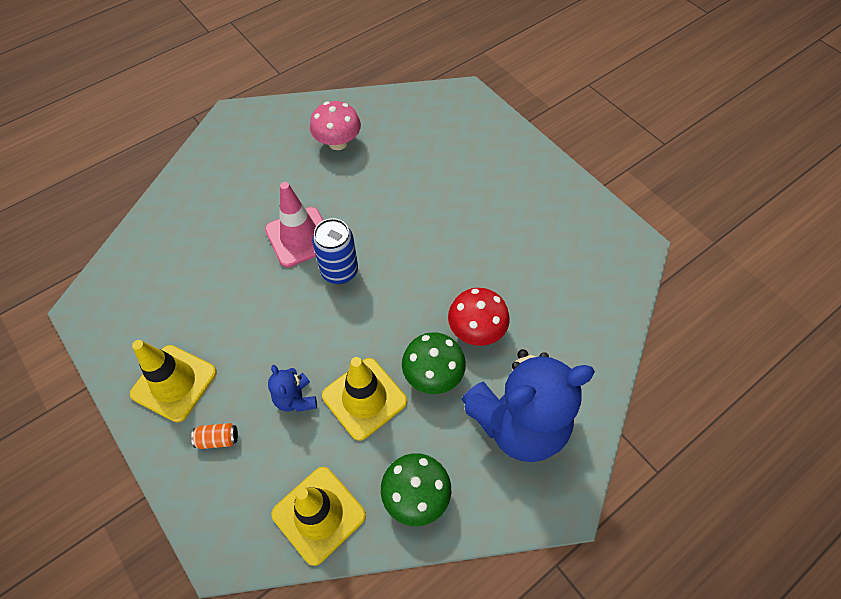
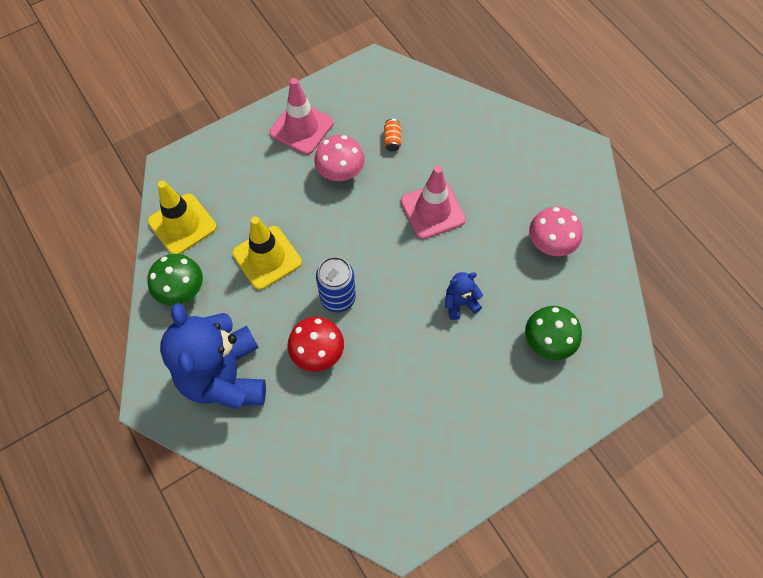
camera: 95 degrees right, 5 degrees up
yellow traffic cone [130,340,217,422] -> pink traffic cone [269,78,334,155]
orange can [191,423,238,449] -> orange can moved to [384,119,401,151]
blue teddy bear [268,365,317,412] -> blue teddy bear moved to [445,272,483,320]
blue can [312,218,358,284] -> blue can moved to [316,257,356,312]
green mushroom [402,332,466,394] -> green mushroom moved to [525,306,582,360]
none -> pink mushroom [314,135,365,181]

